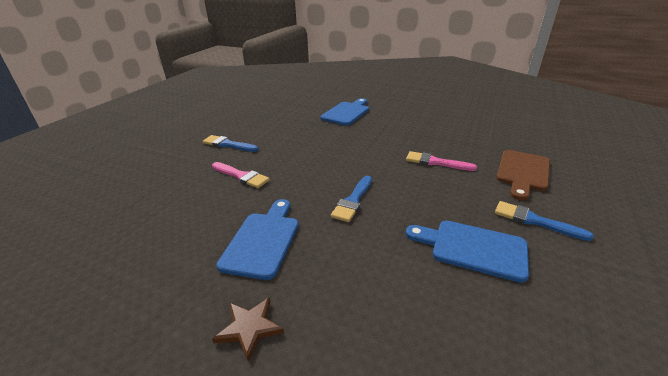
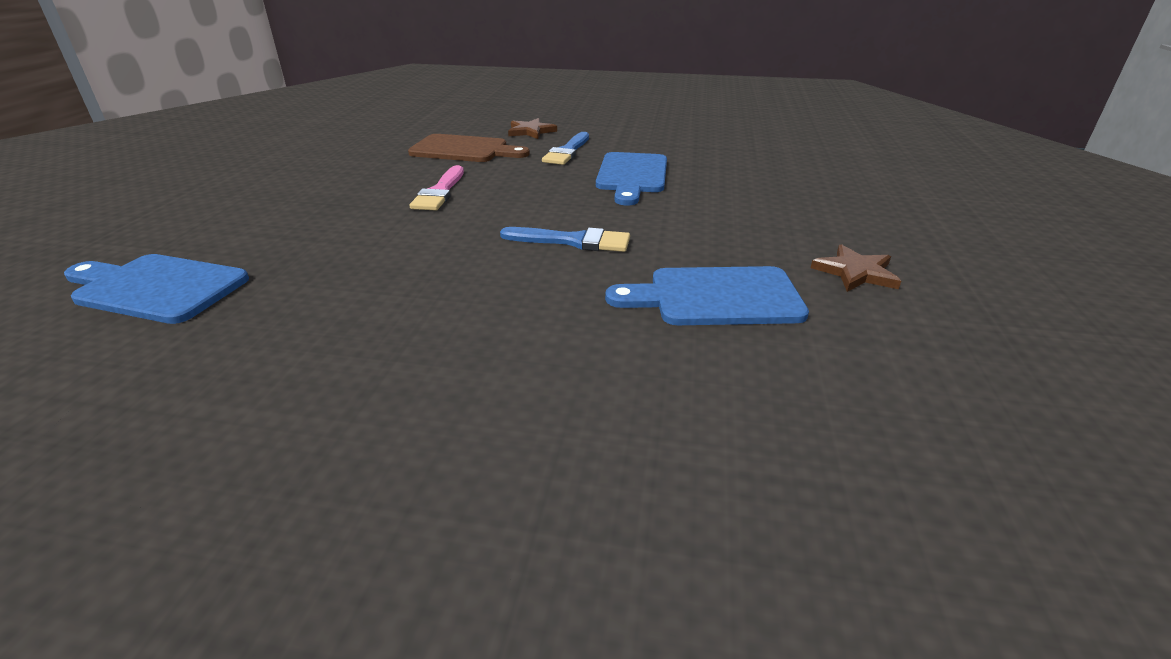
camera: 105 degrees left, 0 degrees up
blue brush [202,135,259,152] -> none
pink brush [212,162,270,188] -> none
none -> brown star [508,118,557,139]

